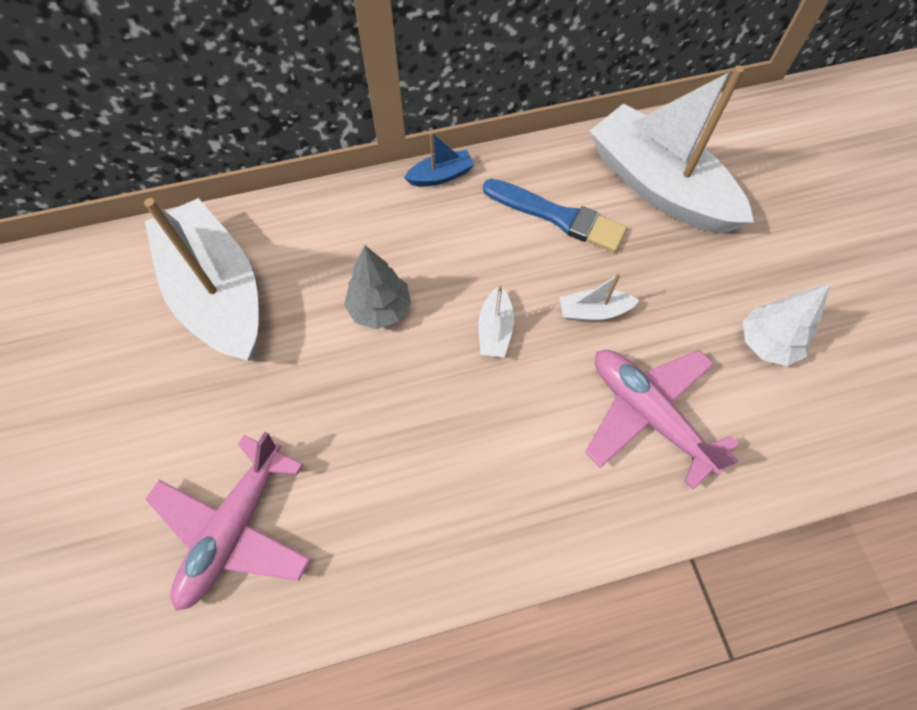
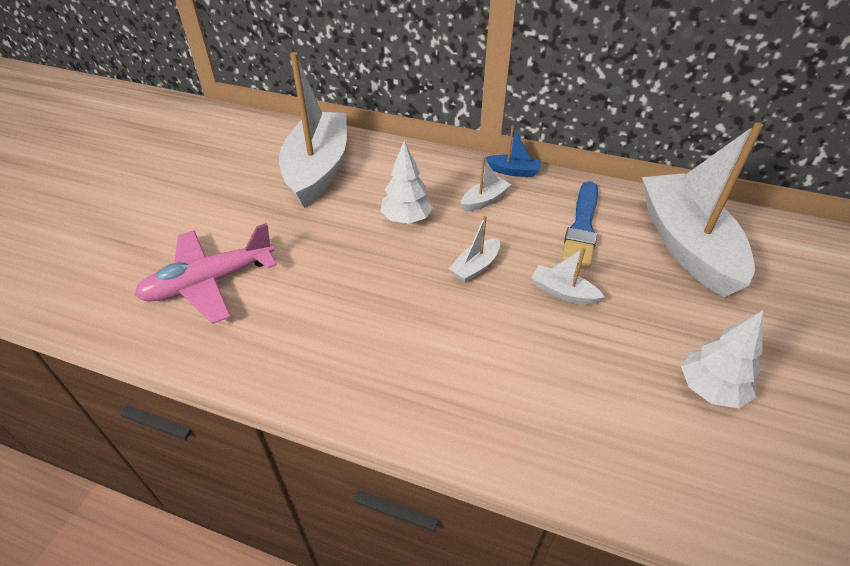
camera: 35 degrees right, 20 degrees down
grey tree [344,245,411,329] -> white tree [380,140,433,224]
blue brush [483,179,627,252] -> blue brush turned 45 degrees clockwise [562,181,598,267]
pink plane [585,350,739,489] -> none
none -> white boat [461,157,511,211]

